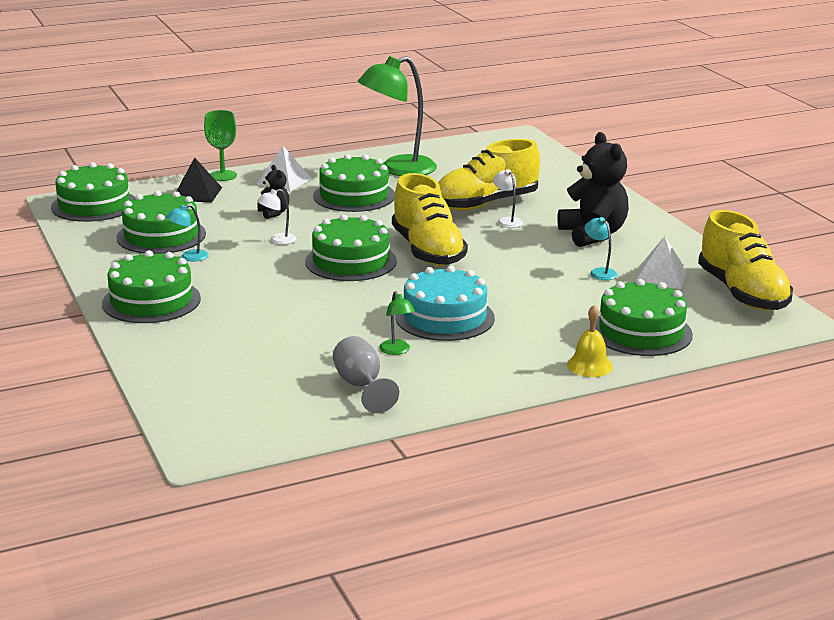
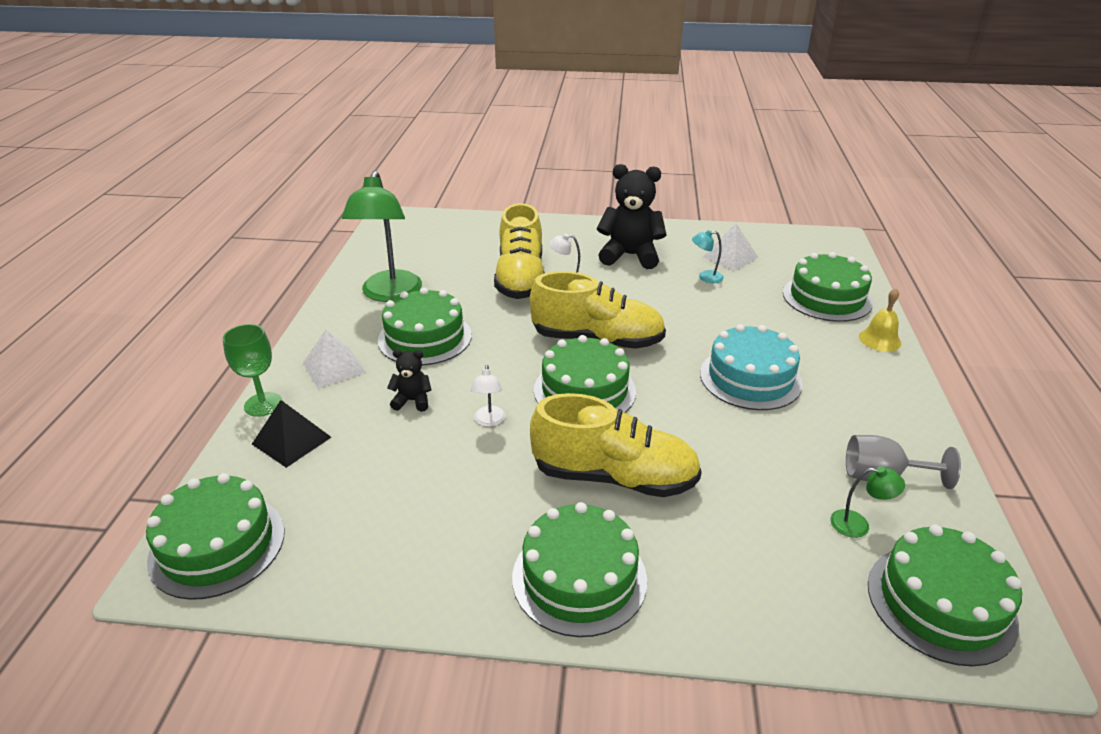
camera: 60 degrees left, 10 degrees up
green cake [117,191,206,254] -> green cake moved to [868,525,1022,666]
turquoise lamp [166,204,209,261] -> none
green lamp [379,291,415,355] -> green lamp moved to [830,466,905,538]
yellow shoe [698,210,793,311] -> yellow shoe moved to [530,393,702,497]

